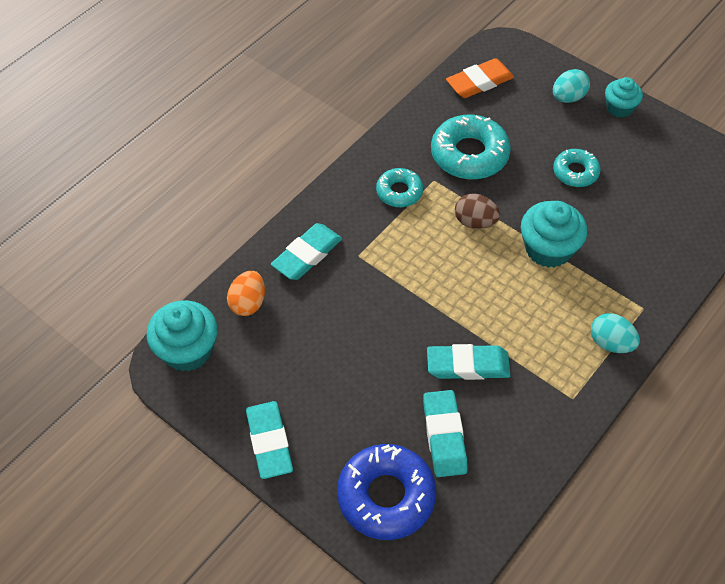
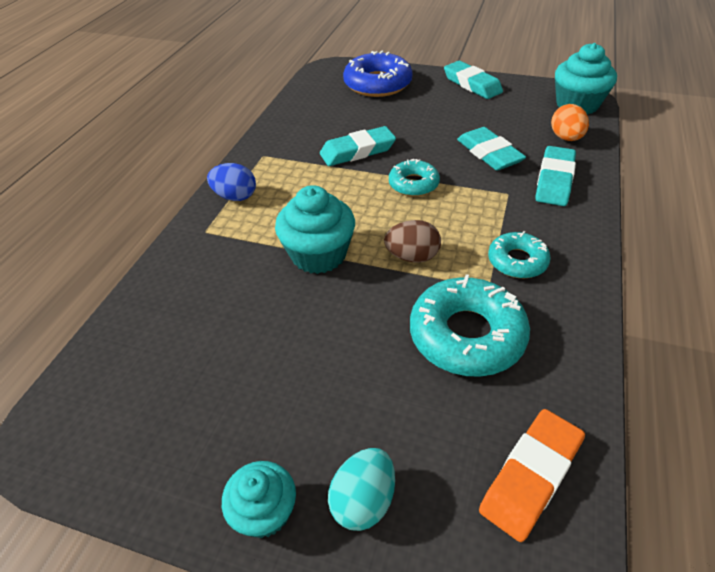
camera: 160 degrees right, 10 degrees down
turquoise eraser [423,390,468,477] -> turquoise eraser moved to [457,127,526,171]
turquoise donut [553,149,601,187] -> turquoise donut moved to [389,159,440,196]
turquoise egg [591,313,640,353] -> blue egg [207,163,256,201]

